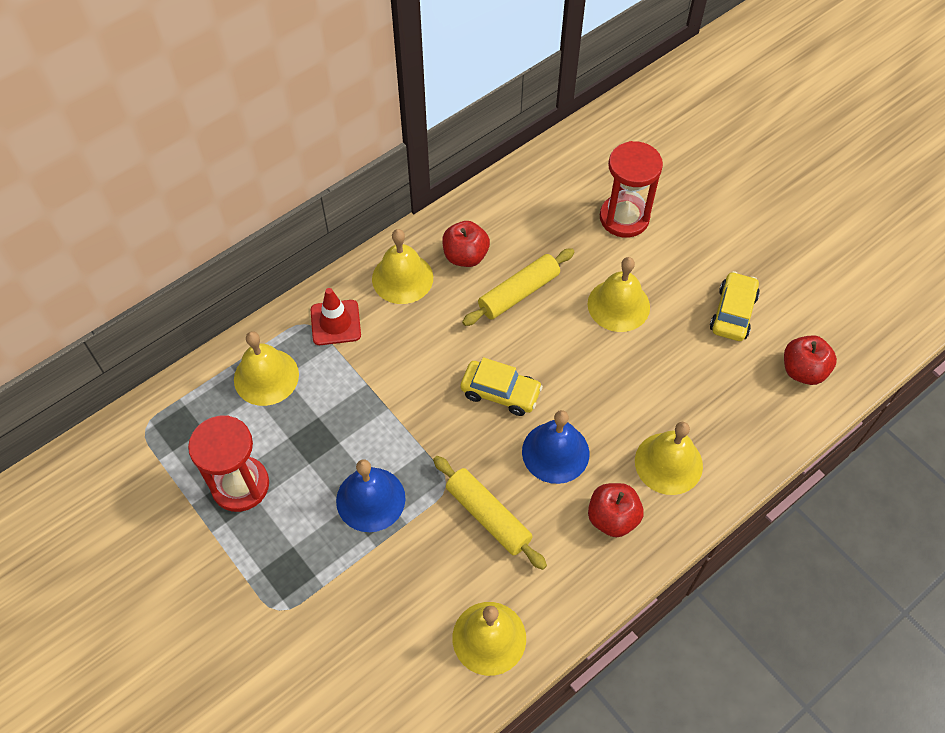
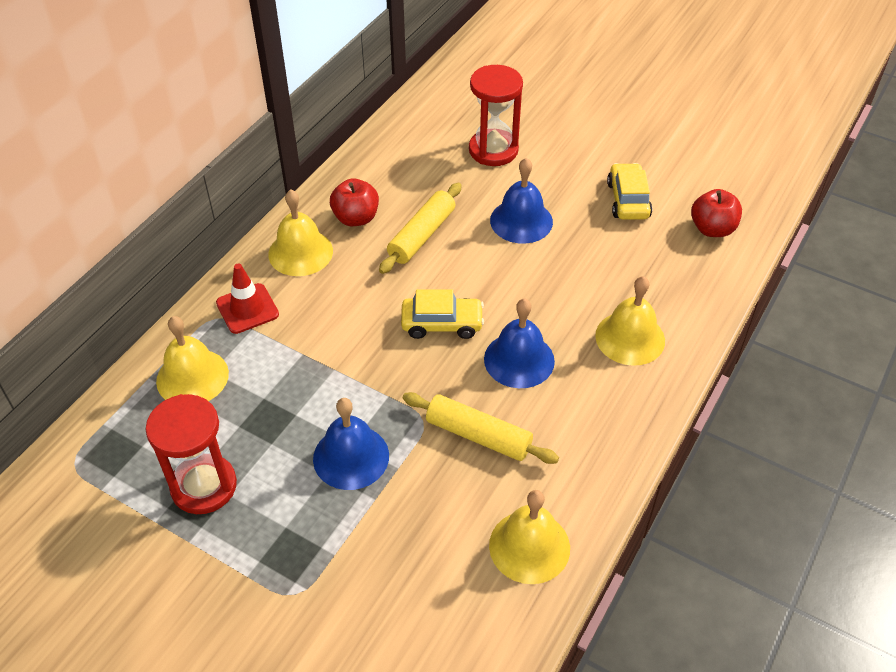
camera: 20 degrees left, 10 degrees down
yellow bell [588,257,650,332] -> blue bell [490,158,553,244]
red apple [588,483,644,537] -> none

